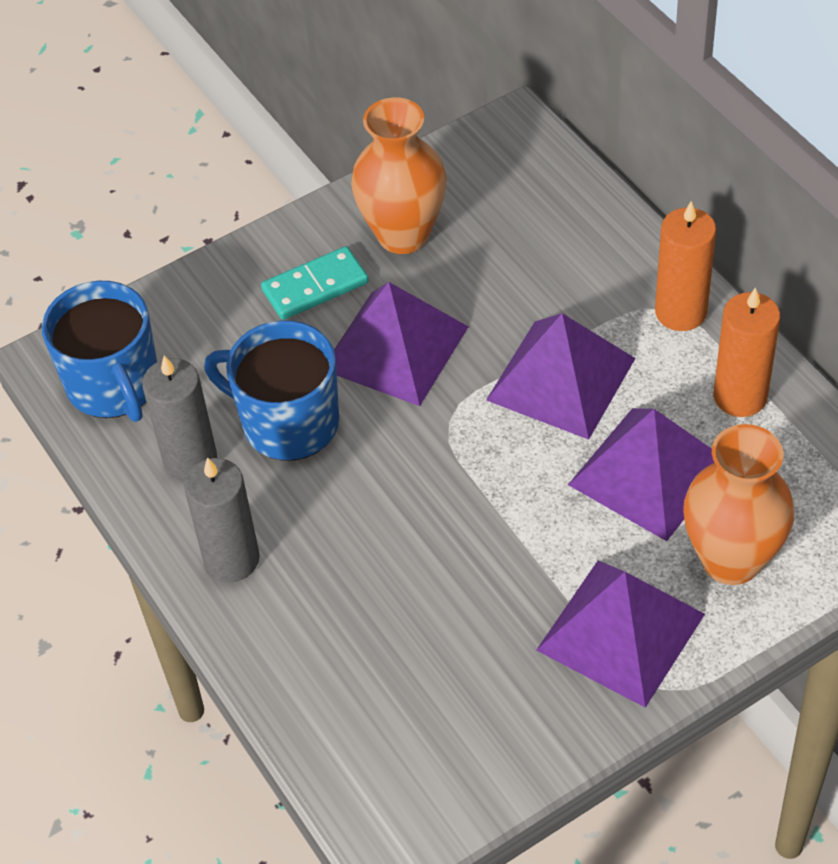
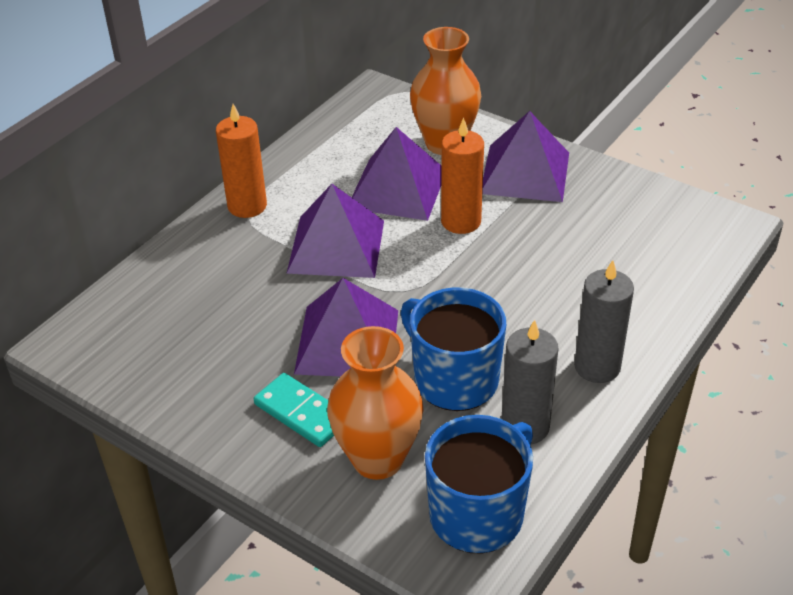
camera: 115 degrees left, 10 degrees down
blue mug [204,320,339,461] -> blue mug turned 135 degrees clockwise [400,287,506,411]
orange vase [351,97,447,254] -> orange vase moved to [327,326,424,480]
orange candle [713,287,780,417] -> orange candle moved to [441,117,484,234]

